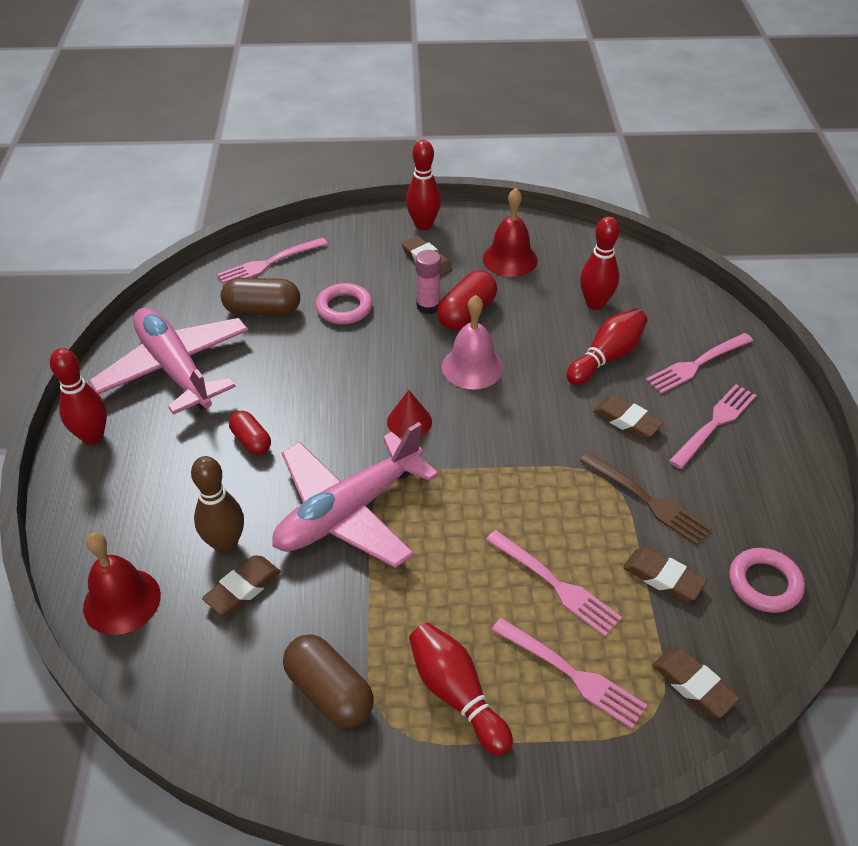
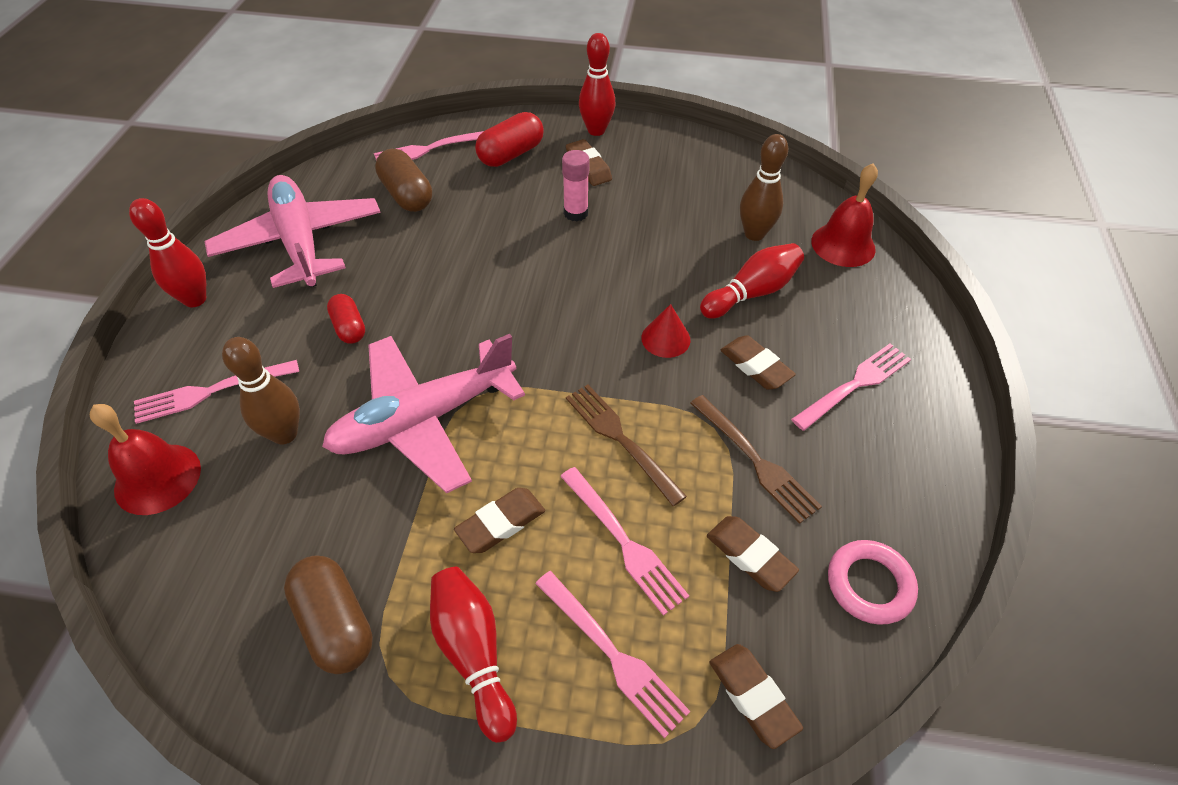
camera: 10 degrees right, 5 degrees up
brown eraser [202,555,281,615] -> brown eraser moved to [454,488,545,553]
brown capsule [221,278,300,316] -> brown capsule turned 45 degrees clockwise [375,149,432,212]
pink ring [316,283,373,324] -> none
red cone [387,390,432,438] -> red cone moved to [641,304,691,358]
red capsule [437,271,497,330] -> red capsule moved to [475,112,544,167]
pink bell [442,295,503,389] -> none
red bell [483,188,538,277] -> red bell moved to [811,163,878,267]
red bowling pin [580,216,620,310] -> brown bowling pin [740,134,788,241]
pink fork [646,333,753,394] -> pink fork moved to [134,360,299,424]
none -> brown fork [566,384,687,506]

